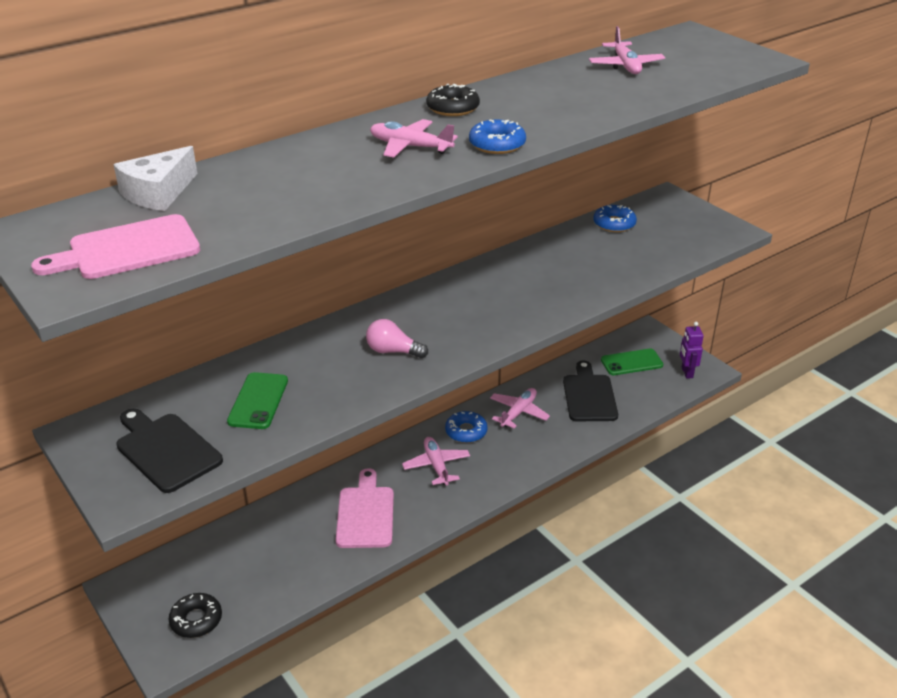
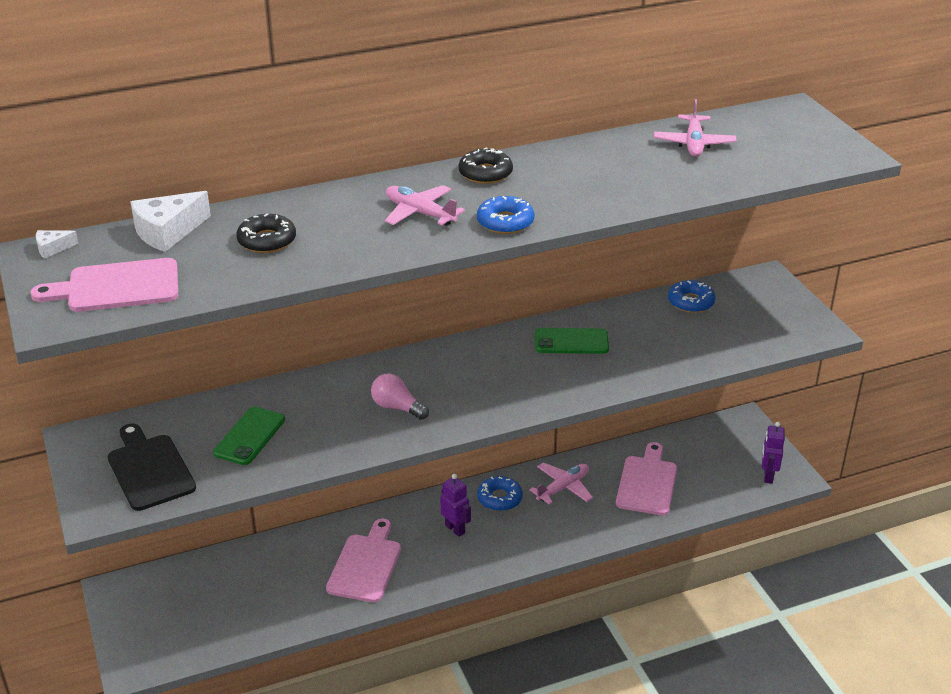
camera: 15 degrees right, 0 degrees up
black donut [169,593,222,638] -> black donut moved to [236,213,296,253]
pink plane [402,437,470,486] -> purple robot [440,474,471,537]
black cutting board [563,360,618,421] -> pink cutting board [616,442,677,515]
green phone [601,349,663,375] -> green phone moved to [535,328,609,354]
none -> white cheese [36,230,78,259]

